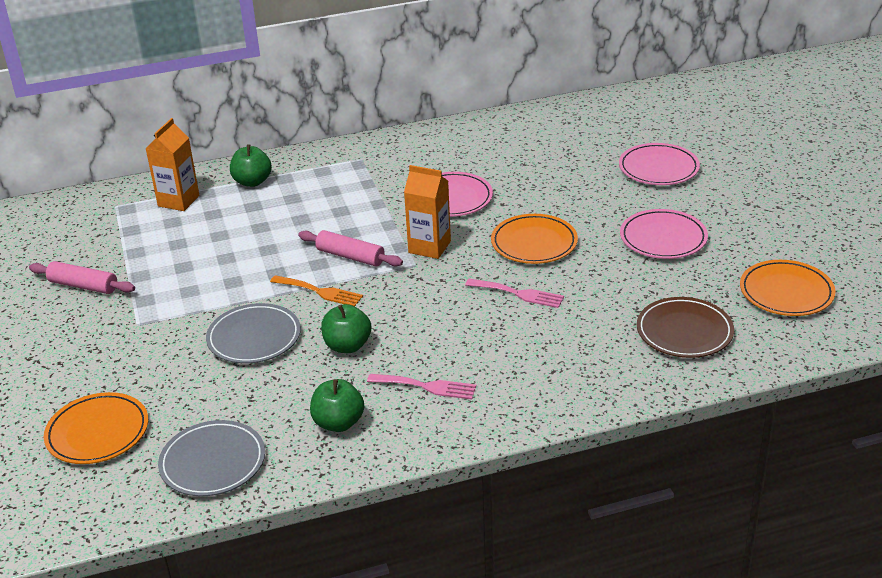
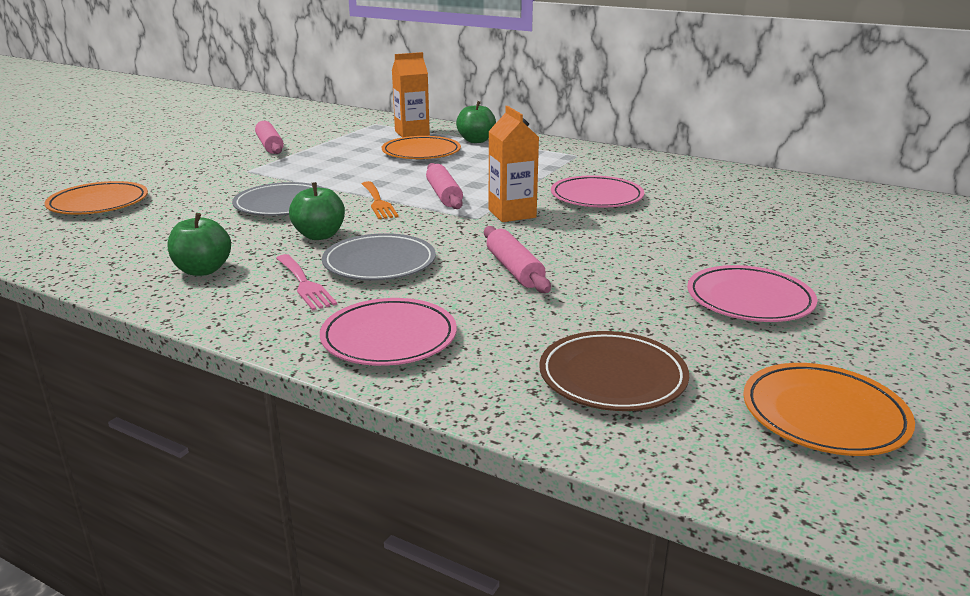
camera: 45 degrees right, 10 degrees down
grey plate [158,420,265,496] -> grey plate moved to [322,233,436,281]
pink fork [465,279,564,308] -> pink rolling pin [484,226,551,293]
orange plate [491,214,578,264] -> orange plate moved to [382,136,461,159]
pink plate [619,143,700,185] -> pink plate moved to [320,298,457,366]

